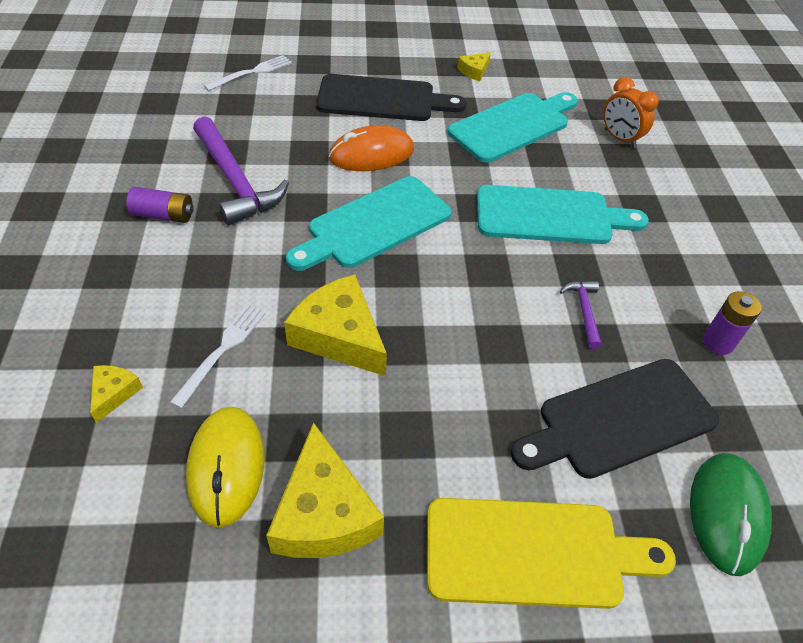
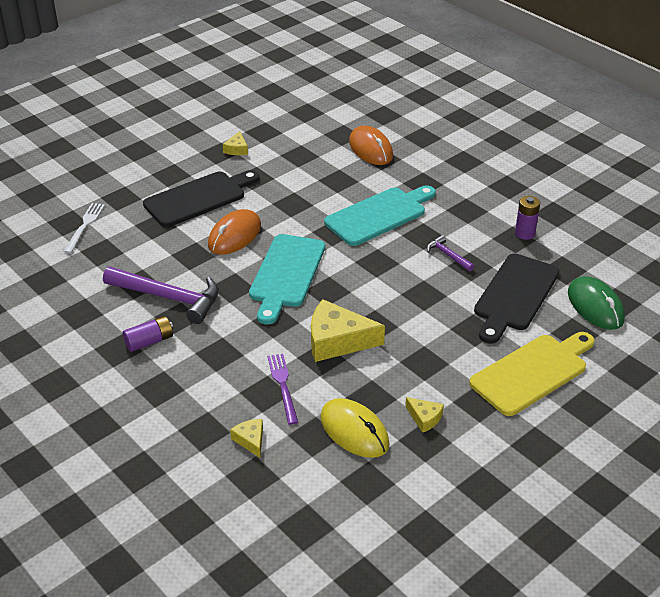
camera: 35 degrees left, 10 degrees down
white fork [170,304,266,408] -> purple fork [267,354,298,425]
yellow cheese [266,422,384,558] -> yellow cheese [405,397,444,433], size x0.49
turquoise cutting board [447,92,578,163] -> none
orange clock [603,77,659,148] -> orange mouse [349,125,393,165]

